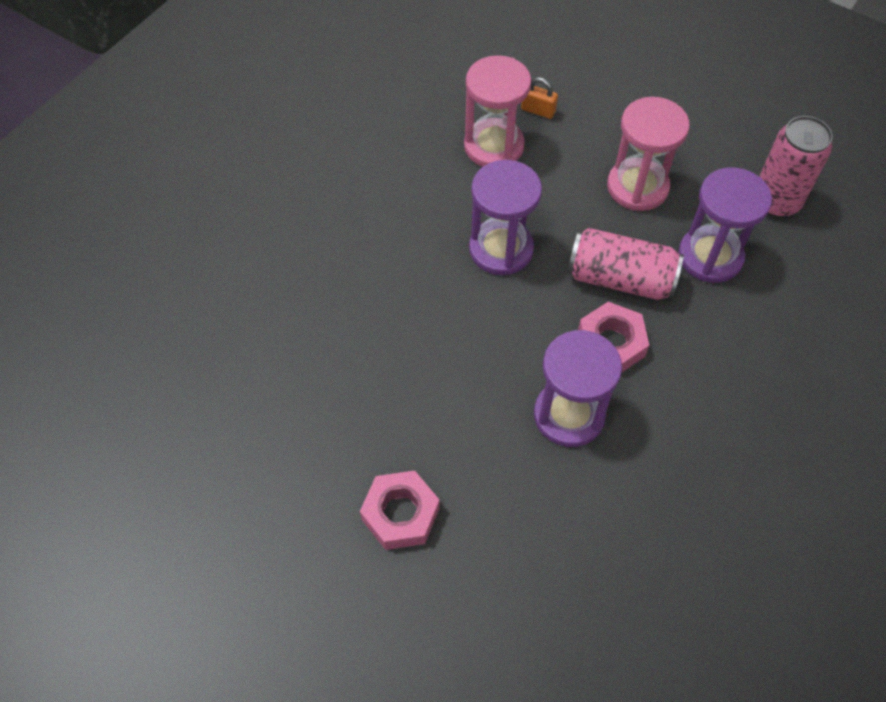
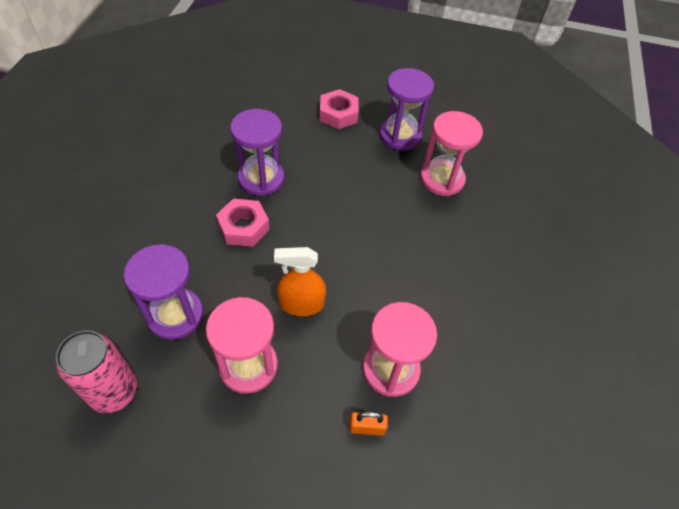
camera: 155 degrees right, 5 degrees down
purple hourglass [469,160,542,275] -> purple hourglass moved to [380,68,434,151]
pink can [568,228,684,300] -> none
none -> orange spray bottle [274,247,326,316]
none -> pink hourglass [420,111,483,196]

